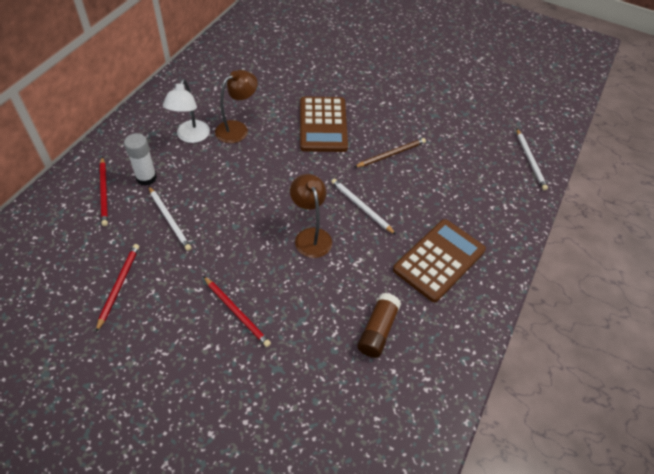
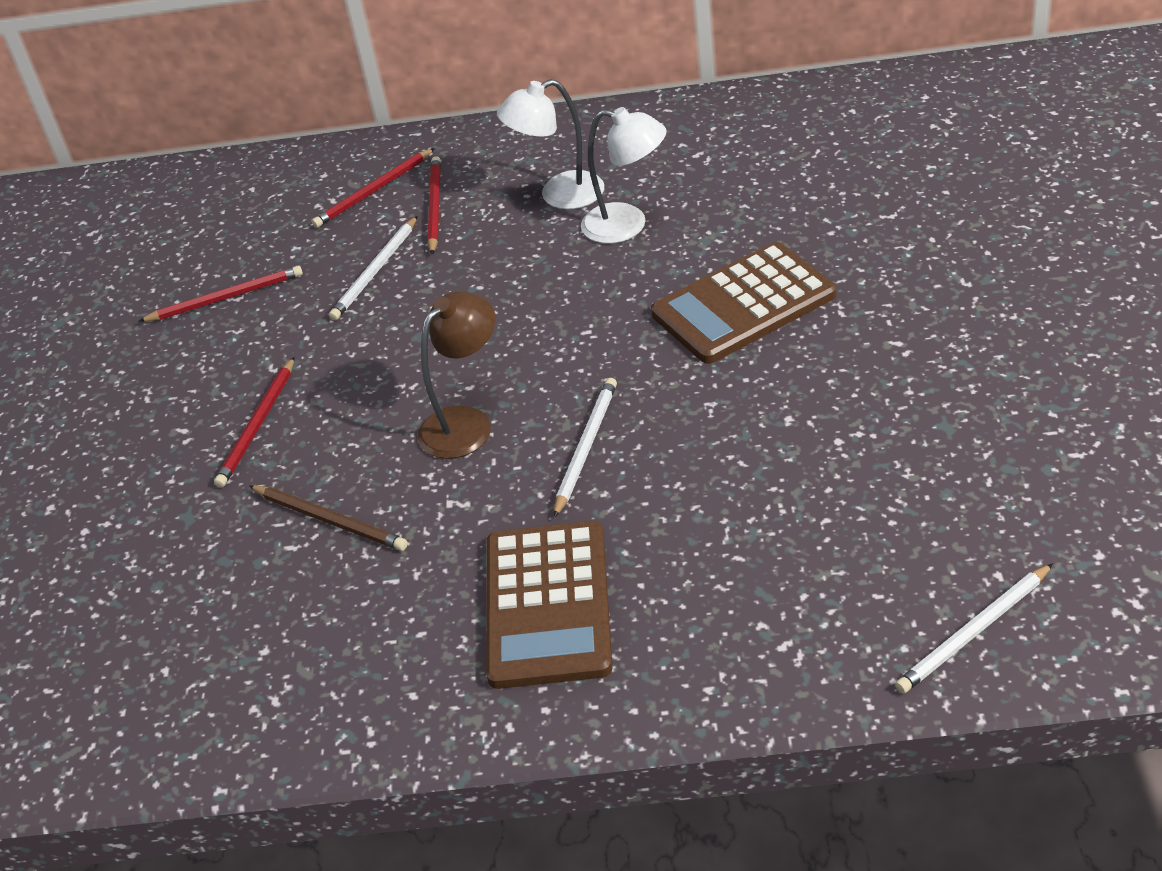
camera: 70 degrees right, 10 degrees down
white glue stick [124,133,157,186] -> red pencil [427,156,441,255]
brown lamp [215,70,258,143] -> white lamp [581,107,667,244]
brown pencil [355,138,426,167] -> brown pencil moved to [249,485,408,551]
brown glue stick [357,293,401,358] -> none
brown calculator [393,219,486,302] -> brown calculator turned 75 degrees clockwise [486,521,613,689]

